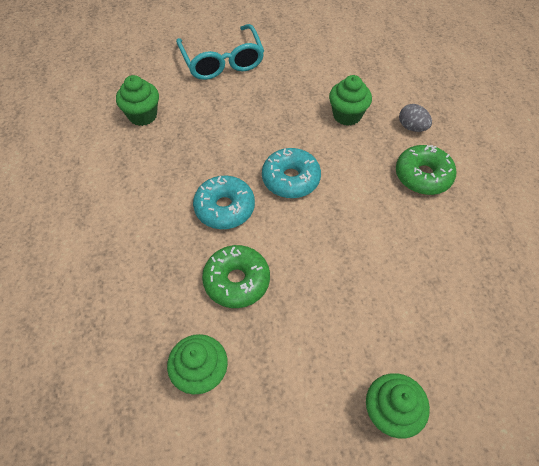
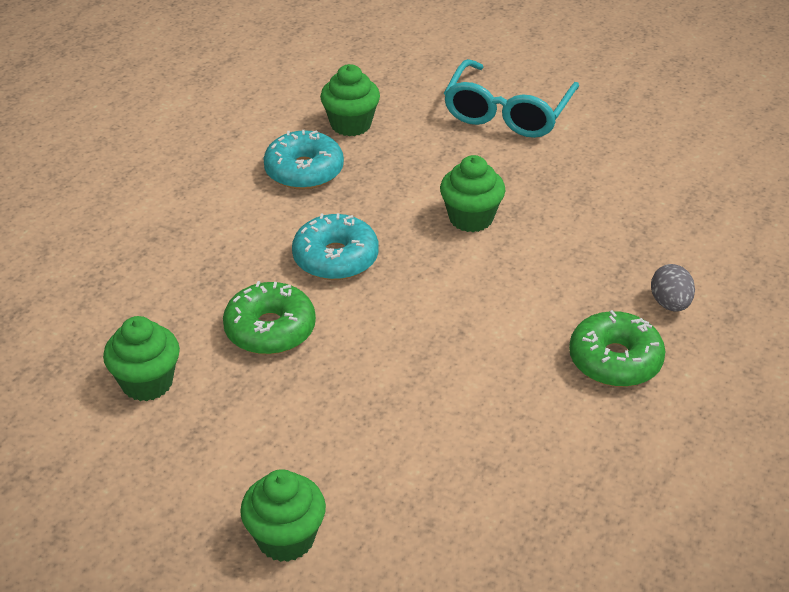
camera: 40 degrees right, 15 degrees down
turquoise donut [262,148,321,198] -> turquoise donut moved to [263,130,344,190]
green cupcake [329,75,372,126] -> green cupcake moved to [440,155,505,232]

